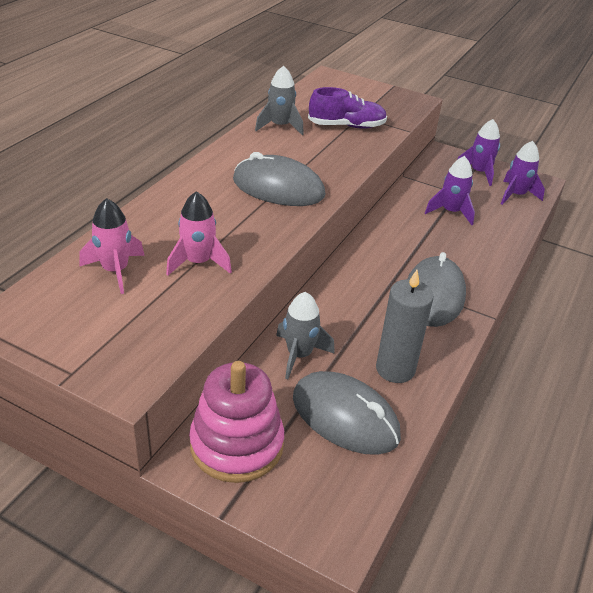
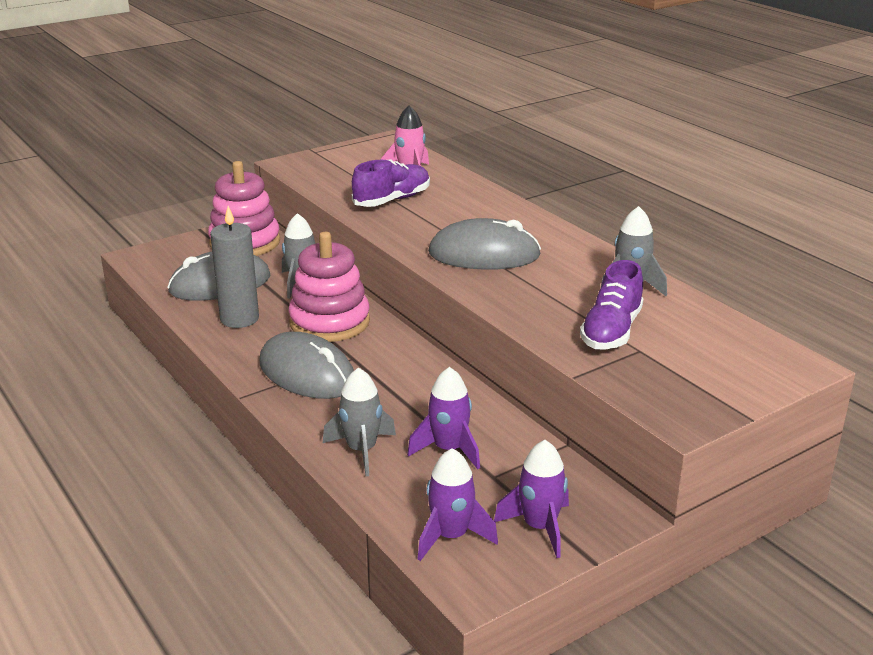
camera: 120 degrees right, 10 degrees down
pink rocket [166,191,232,276] -> purple shoe [352,159,430,207]
grey mouse [233,152,326,206] -> grey mouse turned 45 degrees clockwise [428,218,541,270]
none -> pink stacking toy [289,232,370,342]
none -> grey rocket [323,368,396,476]

